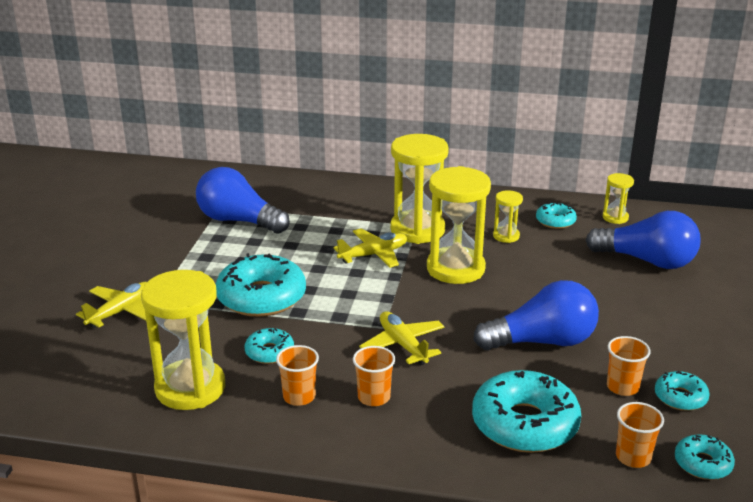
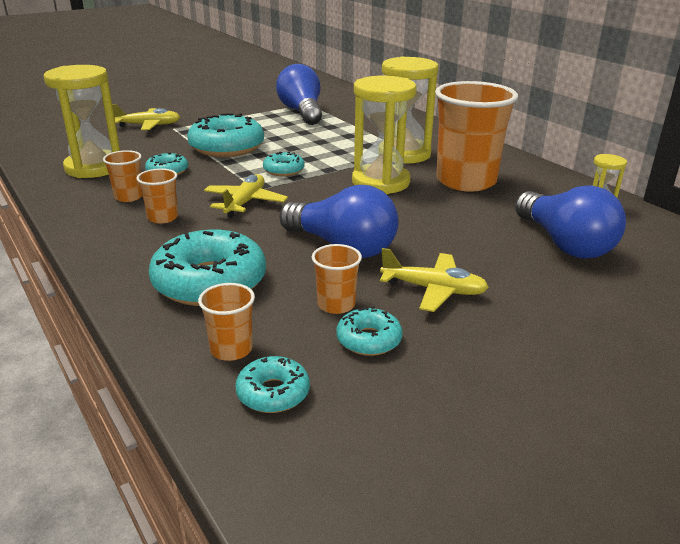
camera: 45 degrees right, 0 degrees up
yellow plane [333,228,407,268] -> yellow plane moved to [380,248,489,312]
yellow hourglass [493,190,523,243] -> orange cup [435,81,518,192]
turquoise donut [536,202,577,229] -> turquoise donut moved to [263,152,304,176]

